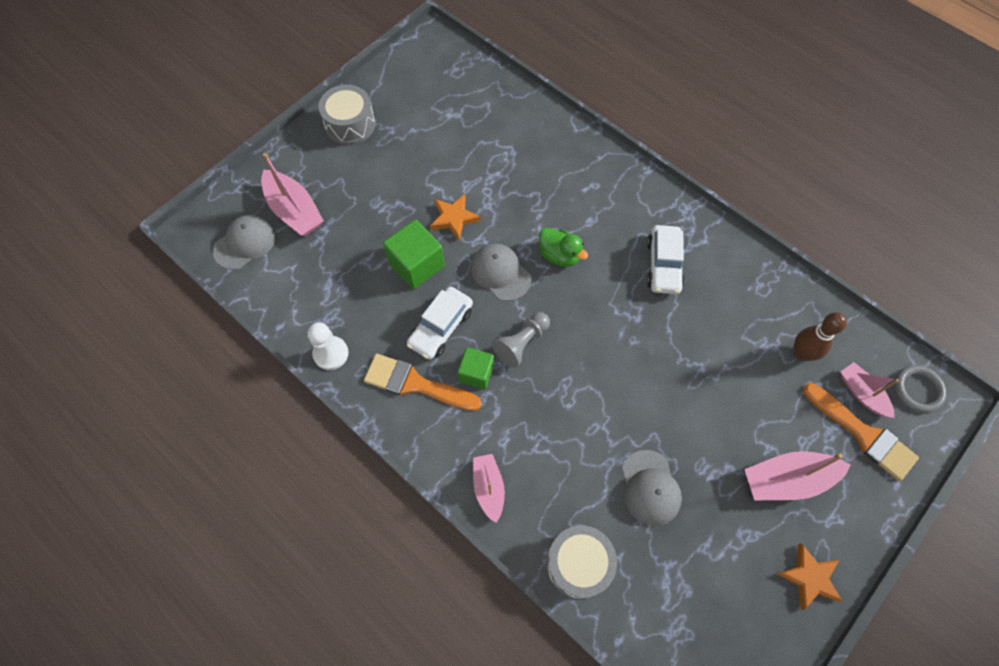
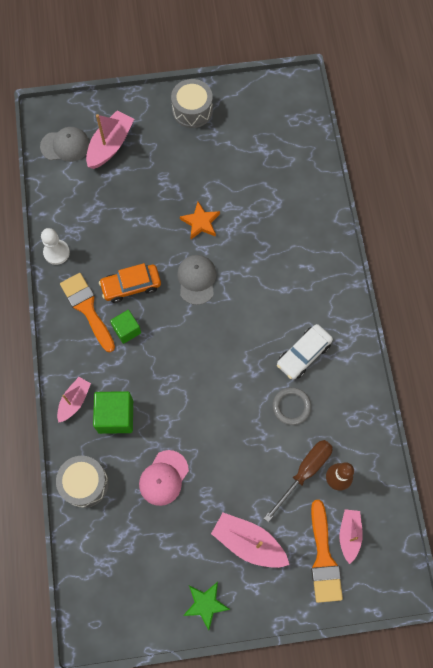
camera: 40 degrees right, 5 degrees up
pink boat [261,153,324,236] -> pink boat turned 150 degrees counterclockwise [86,110,134,169]
green cube [383,219,445,289] -> green cube moved to [93,391,133,434]
white car [407,287,473,360] -> orange car [99,263,161,303]
grey pawn [492,312,550,368] -> none
green duck [539,228,588,267] -> none
grey cap [622,450,682,526] -> pink cap [139,450,189,506]
orange star [777,543,842,610] -> green star [183,582,230,630]
grey ring [894,365,947,413] -> grey ring moved to [273,387,311,425]
none -> brown screwdriver [264,440,333,522]

